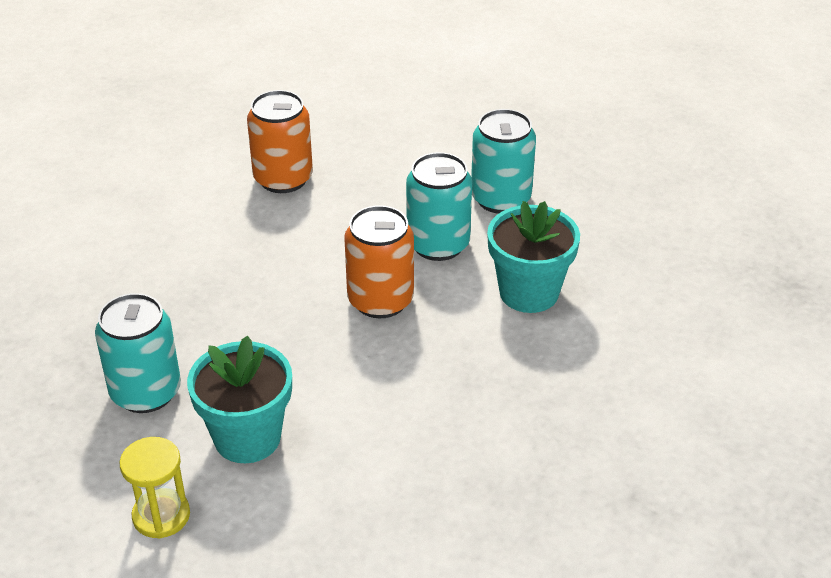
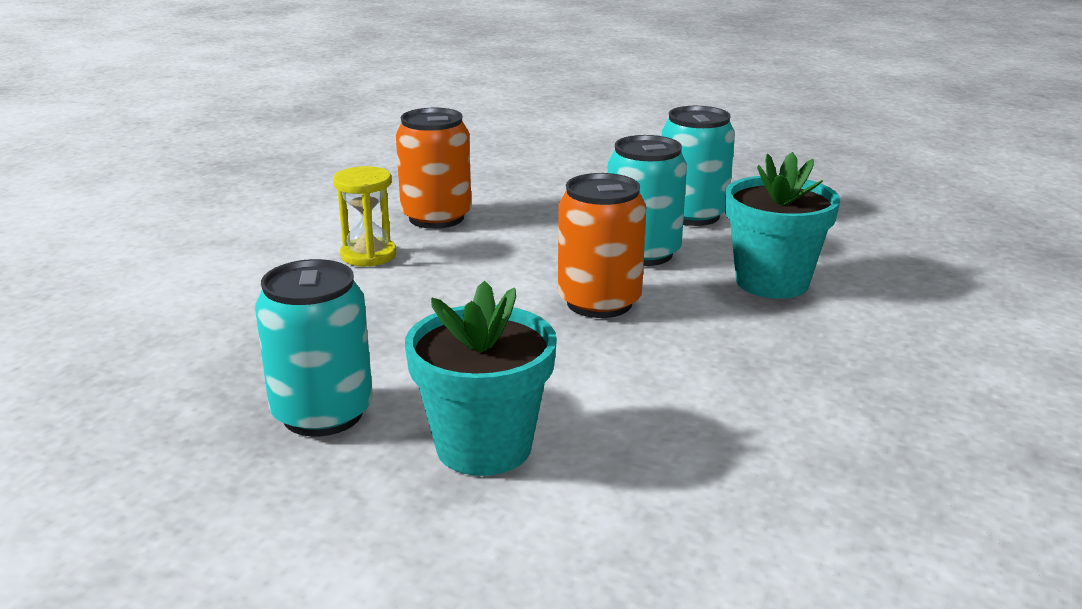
camera: 10 degrees left, 15 degrees down
yellow hourglass [120,437,190,538] -> yellow hourglass moved to [333,166,396,267]

